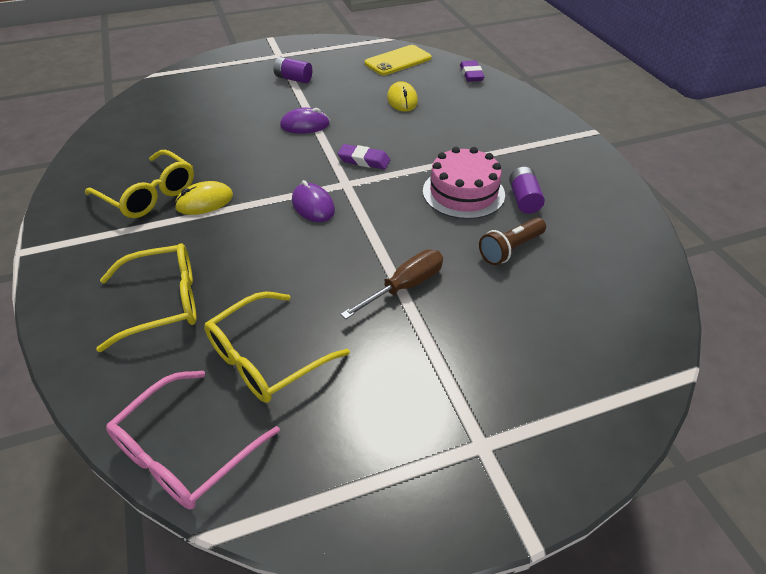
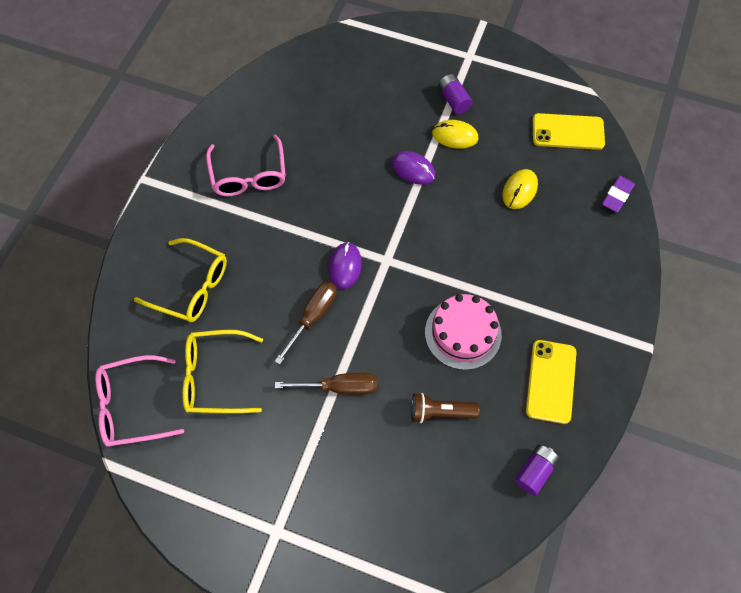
camera: 40 degrees right, 20 degrees up
yellow glasses [85,150,194,218] -> pink glasses [206,134,286,196]
yellow mouse [174,181,233,215] -> yellow mouse moved to [432,120,478,149]
purple eraser [337,144,390,169] -> none
purple battery [509,167,545,214] -> purple battery moved to [515,444,560,495]
none -> brown screwdriver [275,282,337,365]
none -> yellow phone [526,340,577,424]

